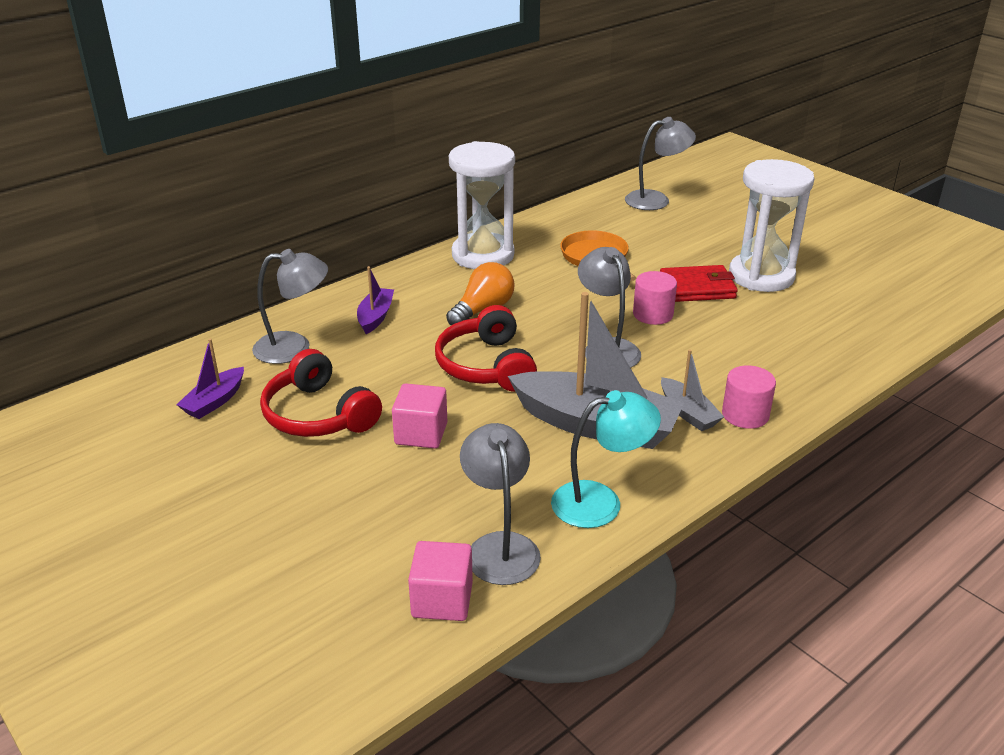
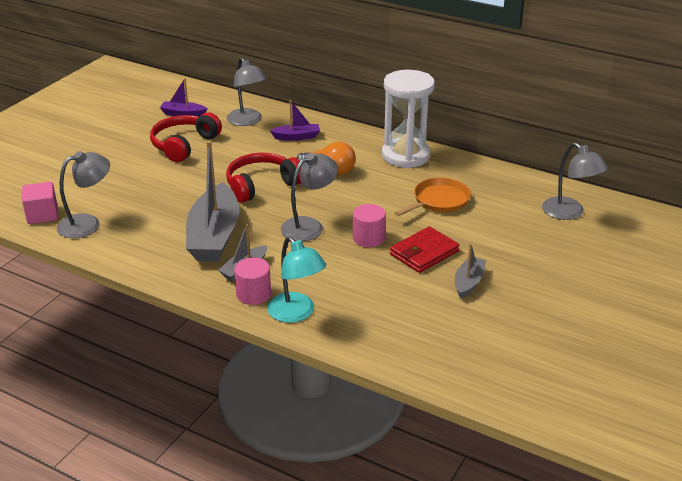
camera: 70 degrees right, 0 degrees up
pink cube [392,383,447,449] -> none
turquoise lamp [551,390,661,528] -> turquoise lamp moved to [267,236,326,323]
red wallet [660,265,738,302] -> red wallet turned 75 degrees clockwise [390,226,459,273]
white hourglass [729,159,815,292] -> grey boat [455,243,486,299]

